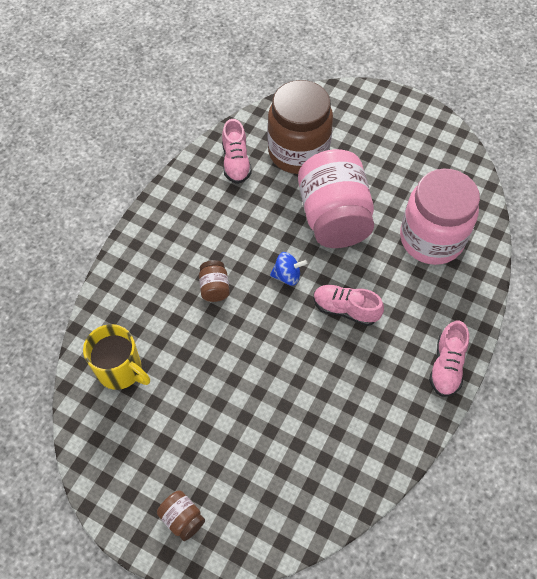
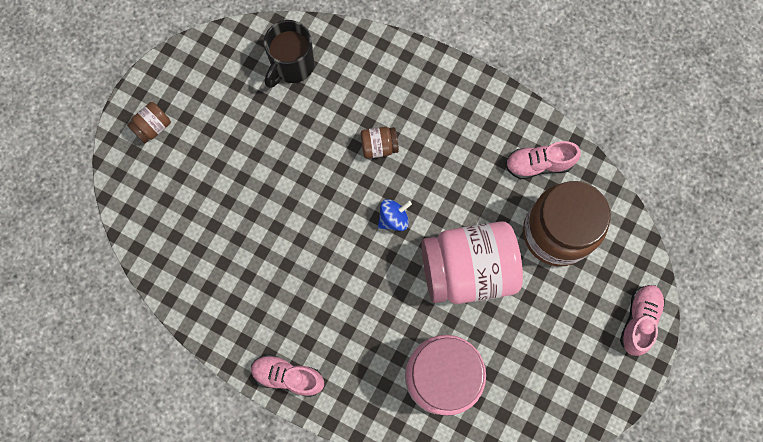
camera: 90 degrees right, 15 degrees up
yellow mug [83,324,150,390] -> black mug [264,20,314,88]
blue spinning top [270,252,307,286] -> blue spinning top turned 120 degrees counterclockwise [378,199,412,231]
pink shoe [314,285,384,326] -> pink shoe moved to [620,285,665,356]

